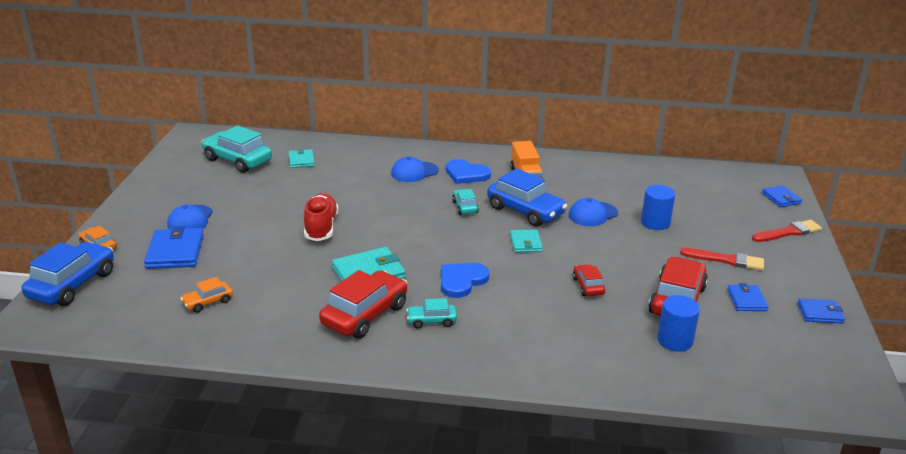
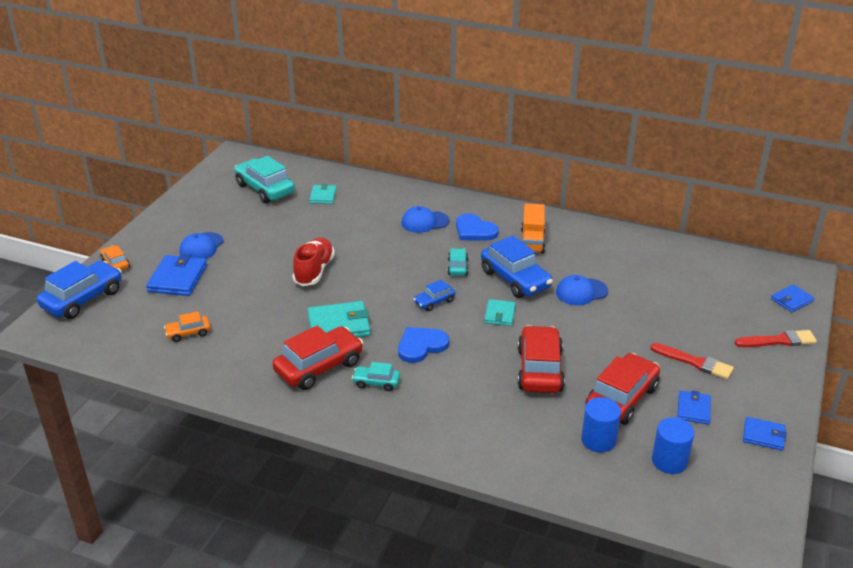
camera: 15 degrees right, 5 degrees up
red car [573,264,605,296] -> red car [518,325,565,393], size x1.95
blue cylinder [641,185,675,230] -> blue cylinder moved to [652,417,695,474]
blue wallet [762,185,802,207] -> blue wallet turned 60 degrees clockwise [771,284,814,312]
none -> blue car [413,280,456,311]

